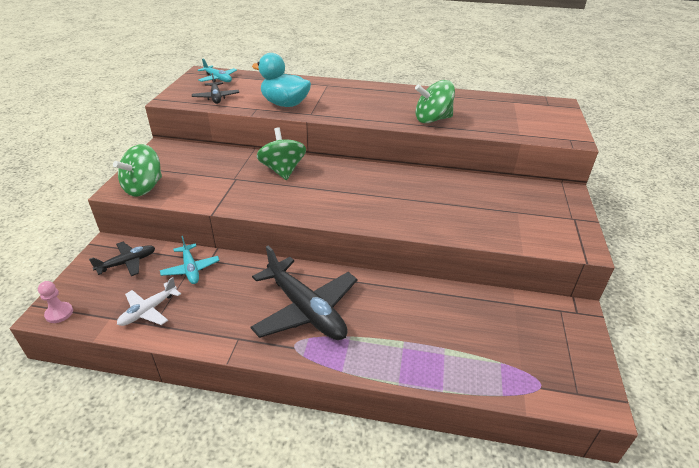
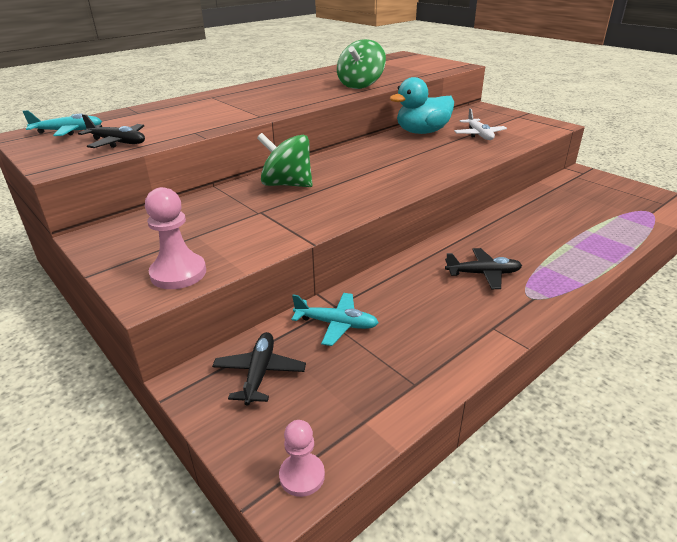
camera: 50 degrees left, 5 degrees down
green spinning top [113,144,162,196] -> pink pawn [145,187,206,289]
white plane [117,277,181,326] -> white plane moved to [454,108,507,140]
black plane [251,246,357,340] -> black plane [445,248,522,289], size x0.52
turquoise duck [252,53,311,107] -> turquoise duck moved to [390,77,454,134]

